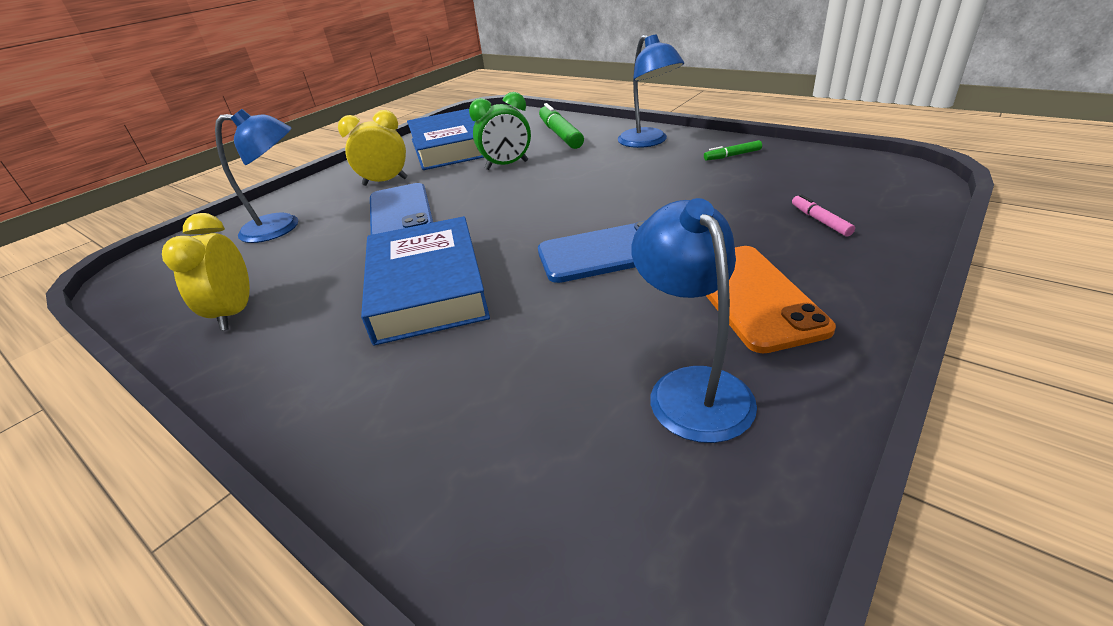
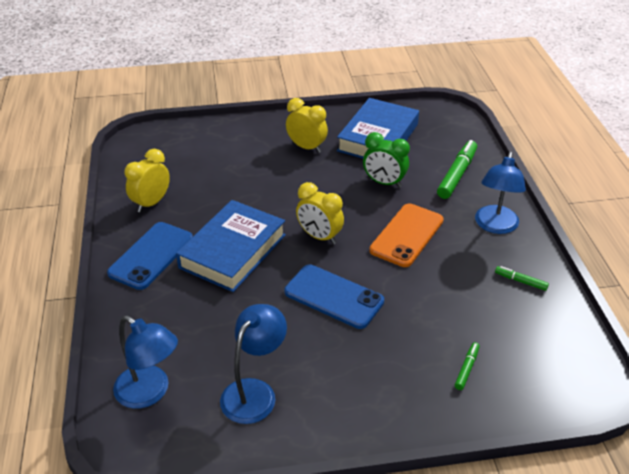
camera: 40 degrees right, 5 degrees up
blue lamp [215,109,298,243] -> blue lamp moved to [113,316,178,409]
blue phone [370,183,433,235] -> blue phone moved to [107,222,193,290]
orange phone [706,246,836,353] -> orange phone moved to [369,203,444,267]
pink marker [792,194,855,237] -> green marker [455,342,480,390]
none -> yellow clock [296,182,344,244]

